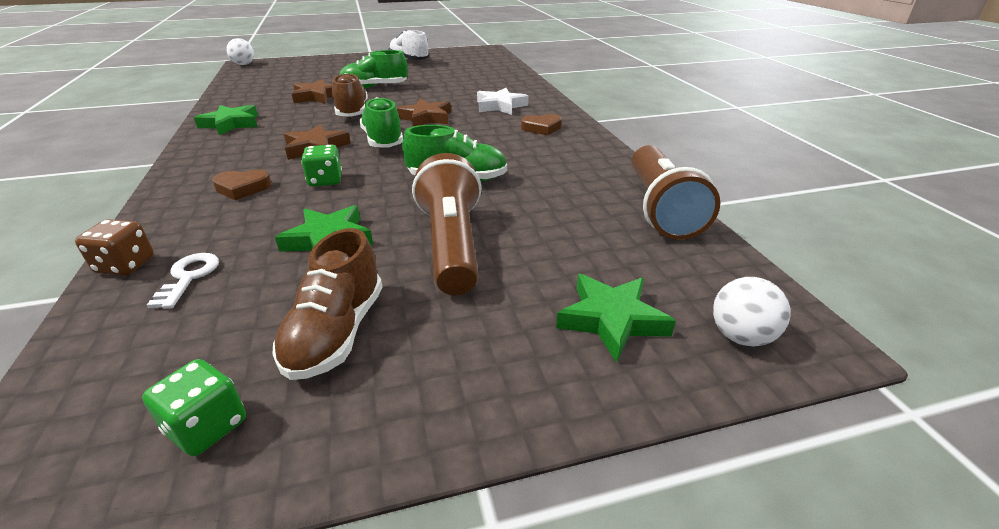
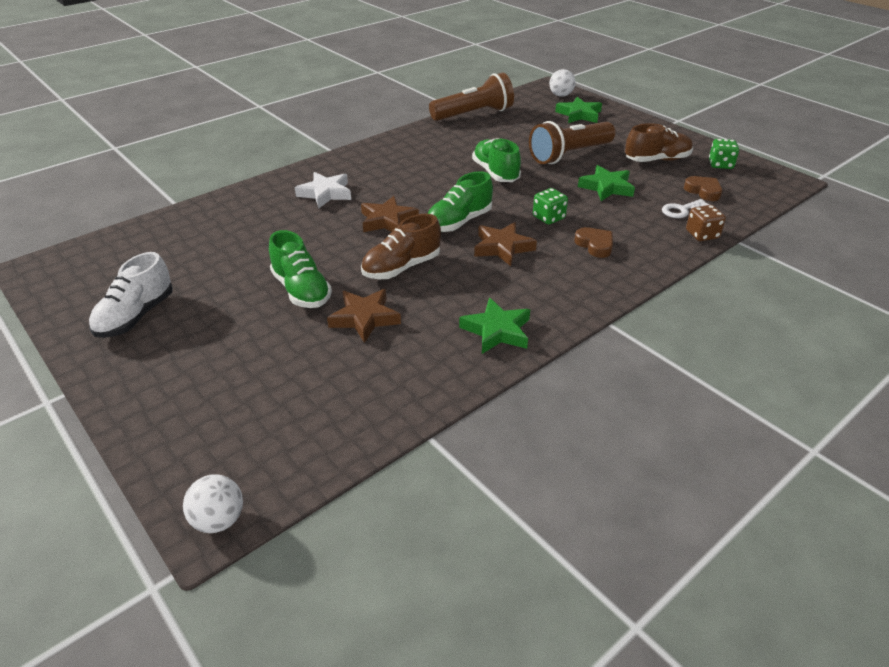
camera: 115 degrees left, 5 degrees up
brown heart [521,114,562,135] -> brown heart moved to [684,176,722,201]

